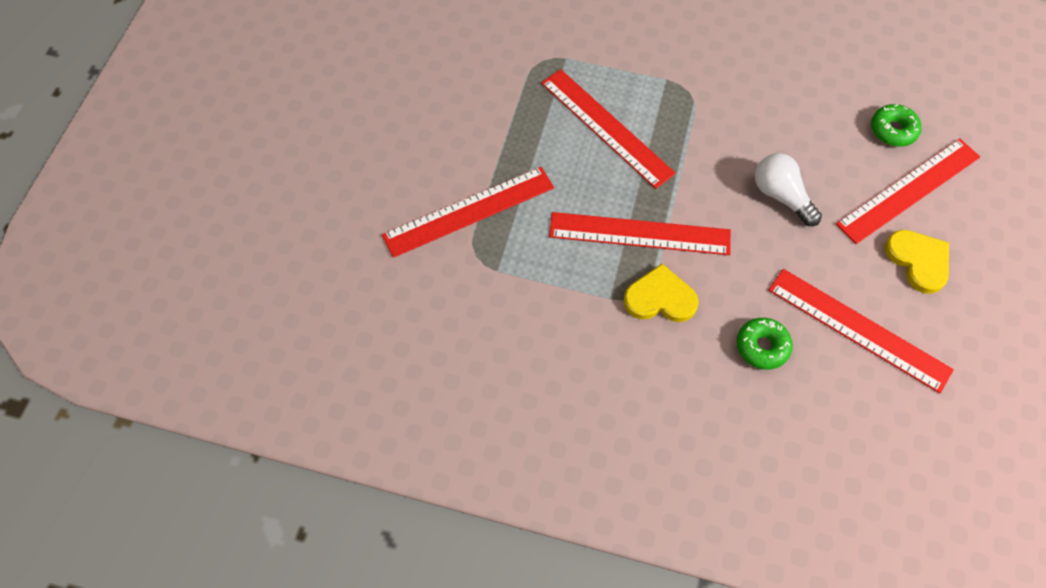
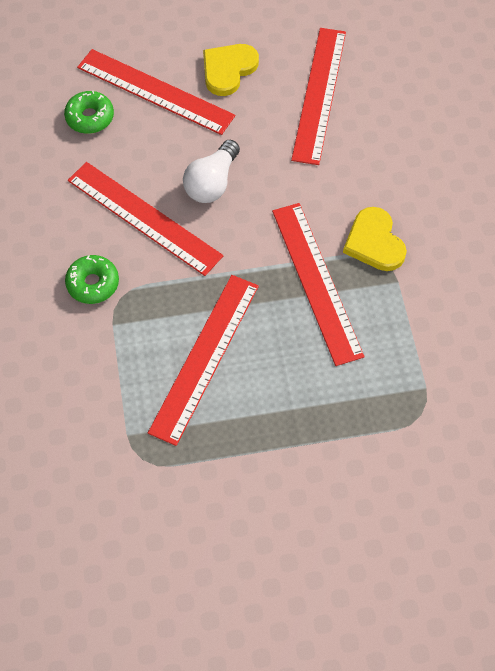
camera: 115 degrees left, 0 degrees up
red ruler [382,167,554,258] -> red ruler moved to [68,162,223,276]
green donut [737,318,793,370] -> green donut moved to [65,255,119,304]

